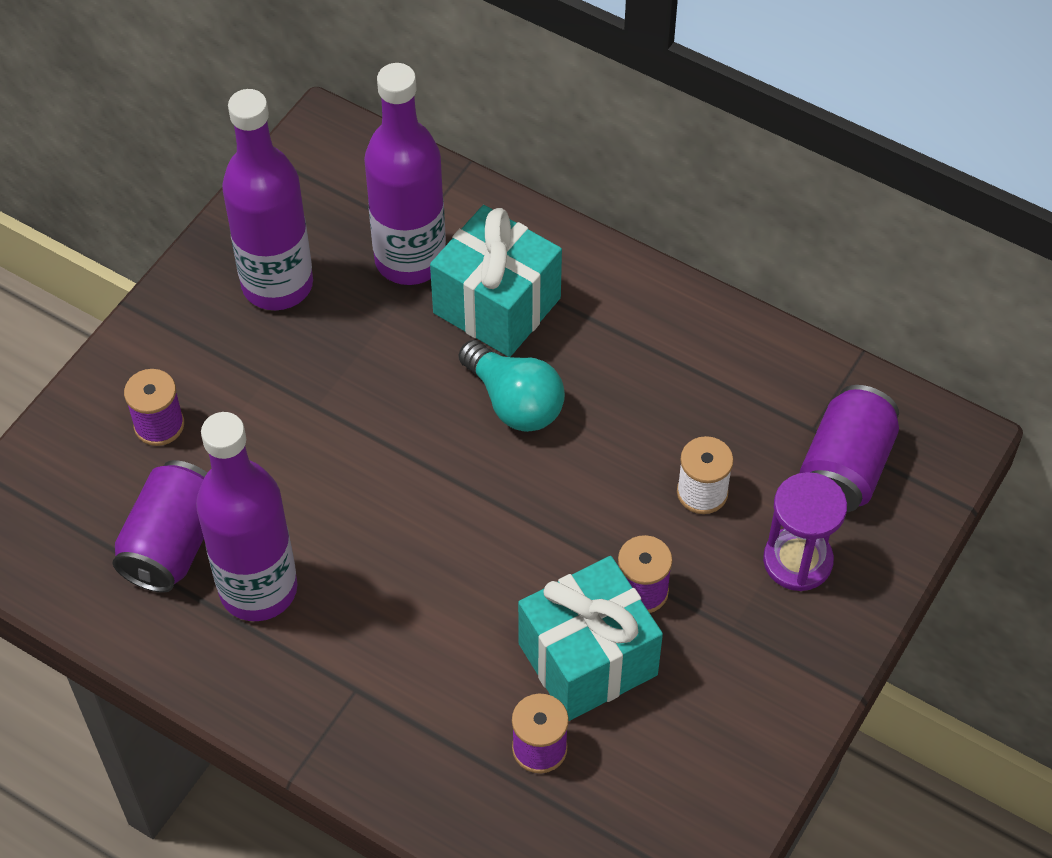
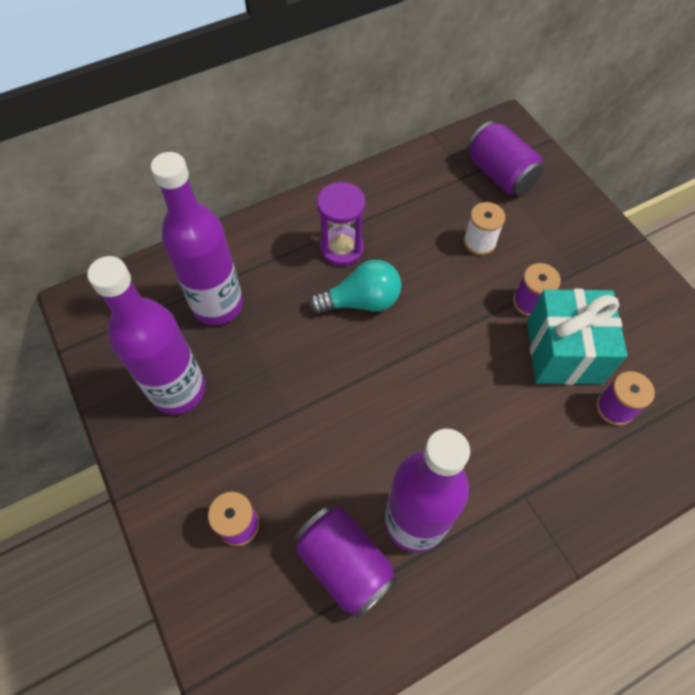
camera: 60 degrees left, 5 degrees up
turquoise gift [430,205,562,357] -> none
purple hourglass [763,472,847,591] -> purple hourglass moved to [317,182,365,266]

